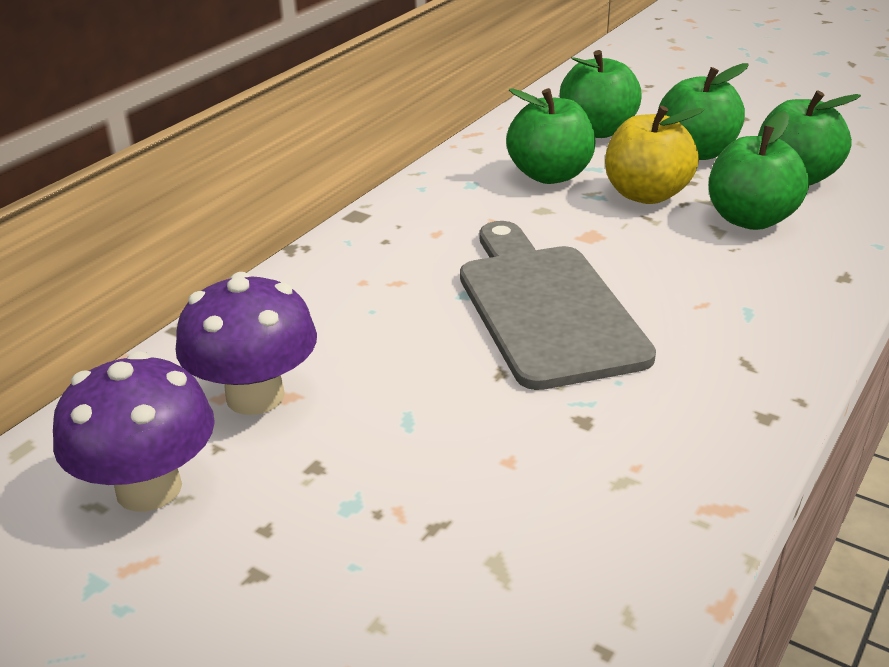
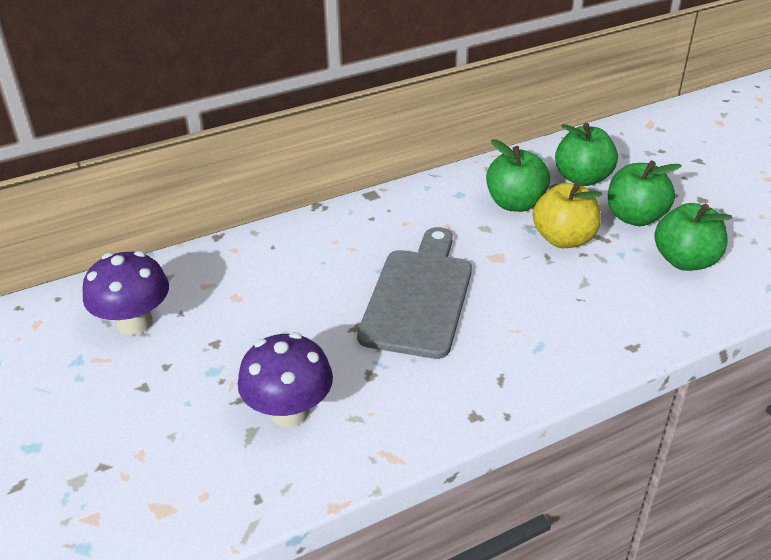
camera: 30 degrees right, 5 degrees up
purple mushroom [176,272,317,415] -> purple mushroom moved to [238,332,333,427]
green apple [709,111,809,230] -> none

